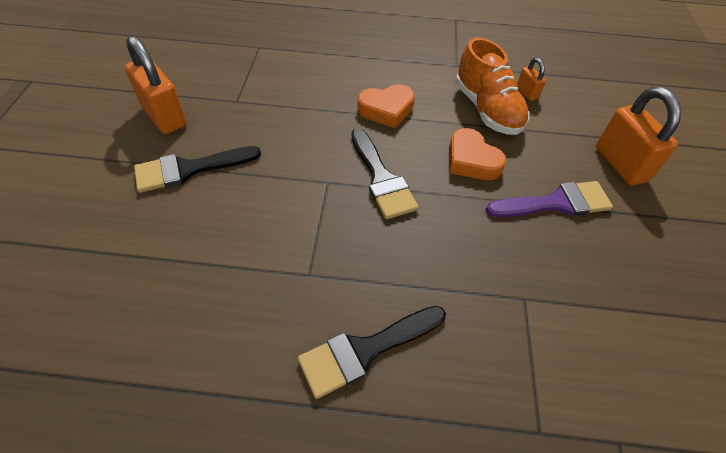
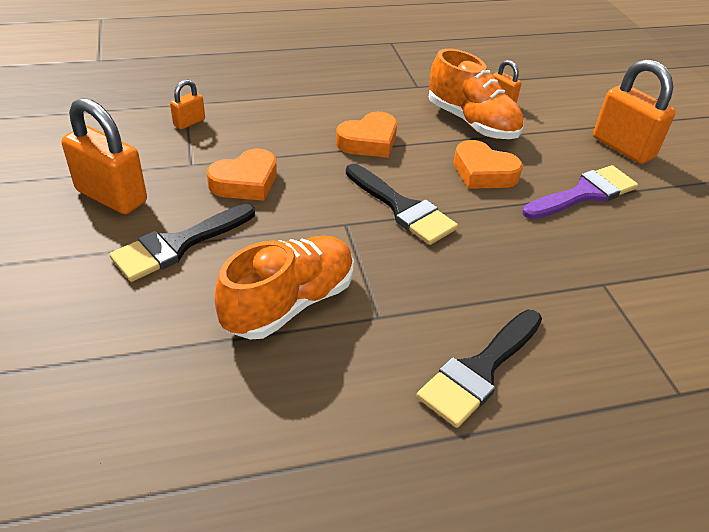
camera: 20 degrees left, 10 degrees down
none -> orange padlock [170,79,205,129]
none -> orange heart [207,149,277,201]
none -> orange shoe [215,236,353,339]

